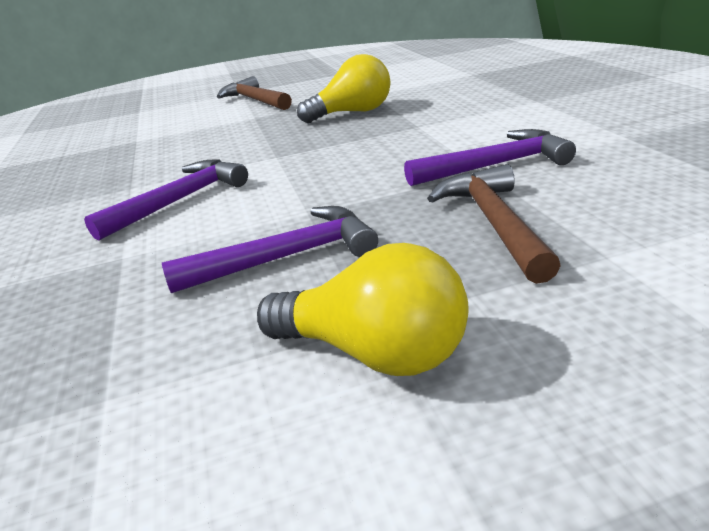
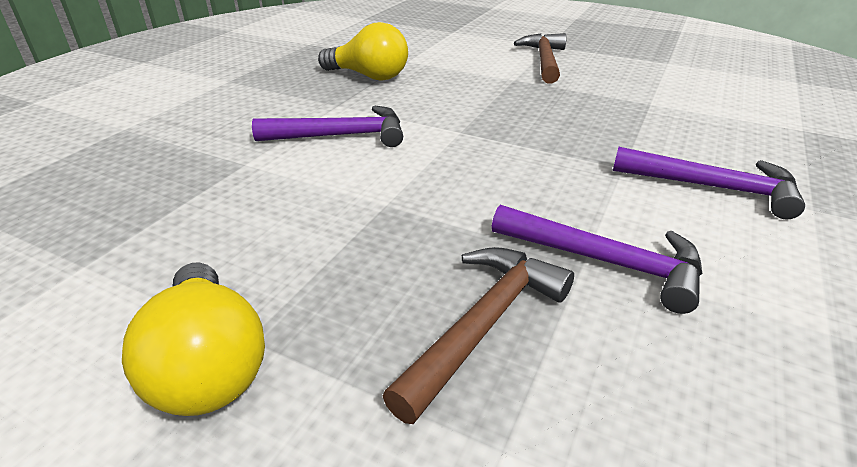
camera: 40 degrees right, 5 degrees up
purple hammer [162,206,378,293] -> purple hammer moved to [613,147,805,219]
yellow light bulb [297,54,391,123] -> yellow light bulb moved to [318,22,408,80]

